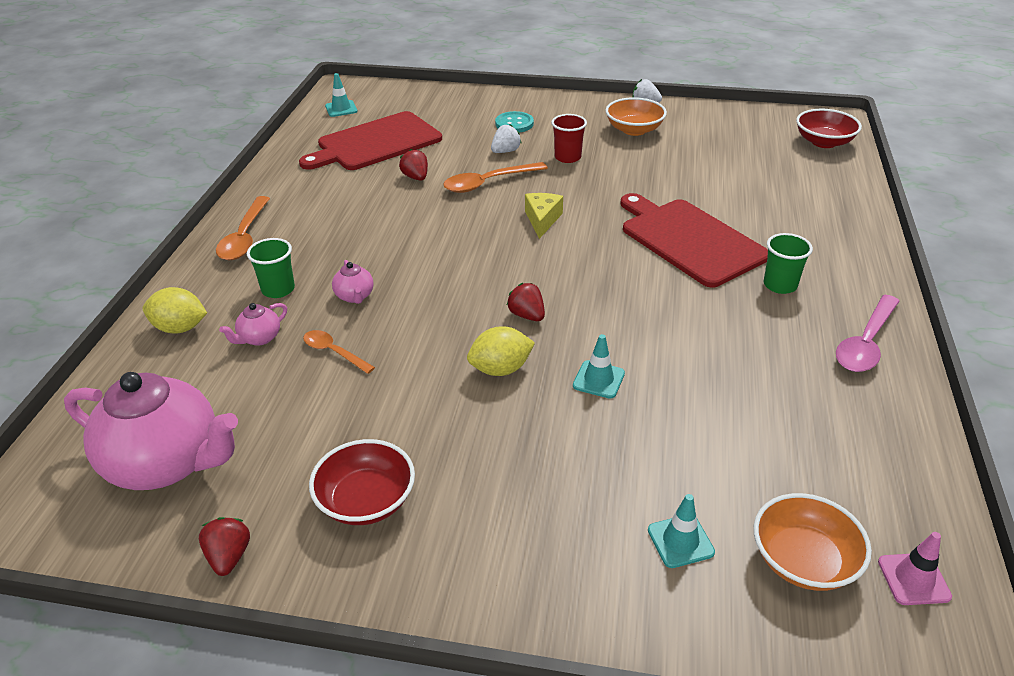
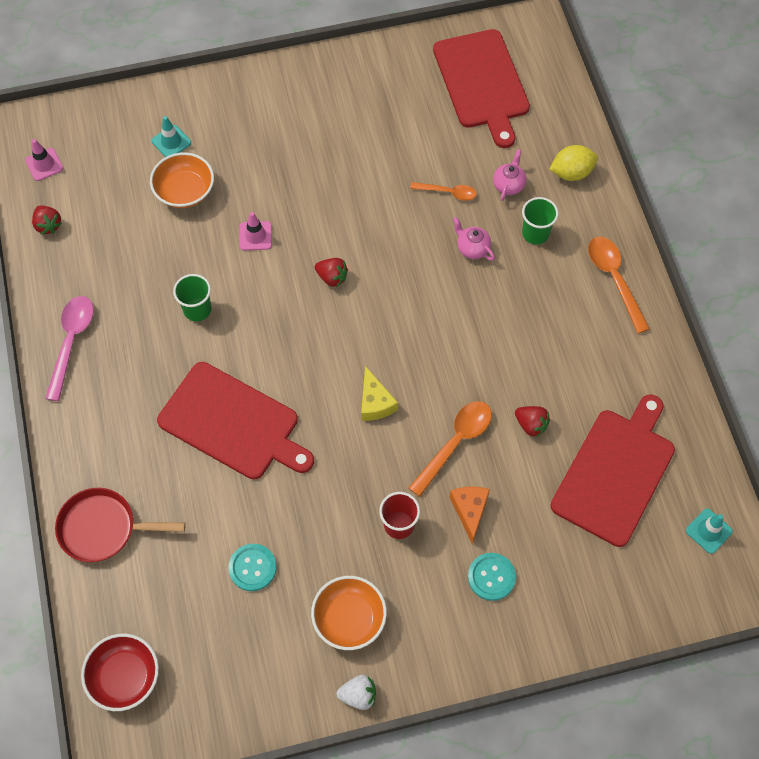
camera: 155 degrees right, 25 degrees up
pink teapot [64,372,238,490] -> red cutting board [433,29,530,148]
red strawberry [199,517,250,576] -> red strawberry moved to [32,206,62,234]
red bowl [309,439,415,525] -> none
yellow lemon [467,326,535,376] -> none
white strawberry [491,124,522,153] -> orange cheese [449,487,490,544]
turquoise traffic cone [573,334,625,399] -> pink traffic cone [240,212,272,251]
orange bowl [754,493,872,591] -> orange bowl moved to [150,152,214,208]
green cup [764,233,813,294] -> green cup moved to [173,274,212,321]
none -> red pan [55,488,186,562]
none -> turquoise button [228,544,277,591]

